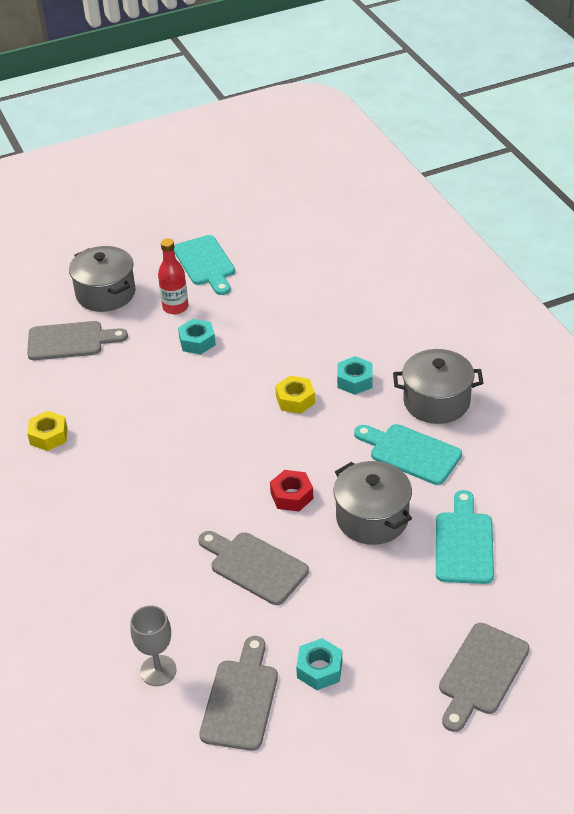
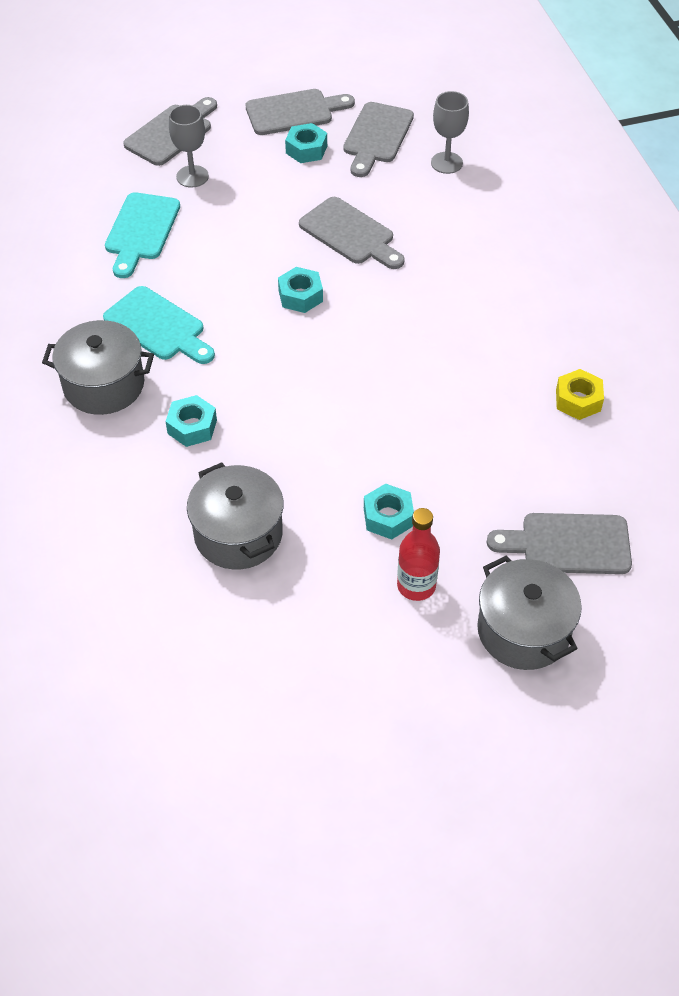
camera: 175 degrees left, 10 degrees up
turquoise cutting board [174,235,235,295] -> none
red nut [270,470,313,512] -> turquoise nut [278,267,323,313]
yellow nut [275,376,315,414] -> none
grey pot [333,461,412,545] -> grey pot moved to [187,462,284,569]
none -> grey goblet [169,105,209,188]
none -> grey cutting board [245,89,355,135]

